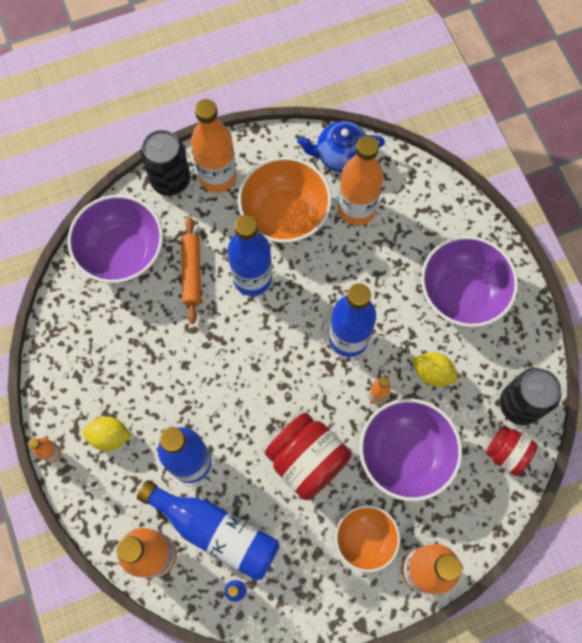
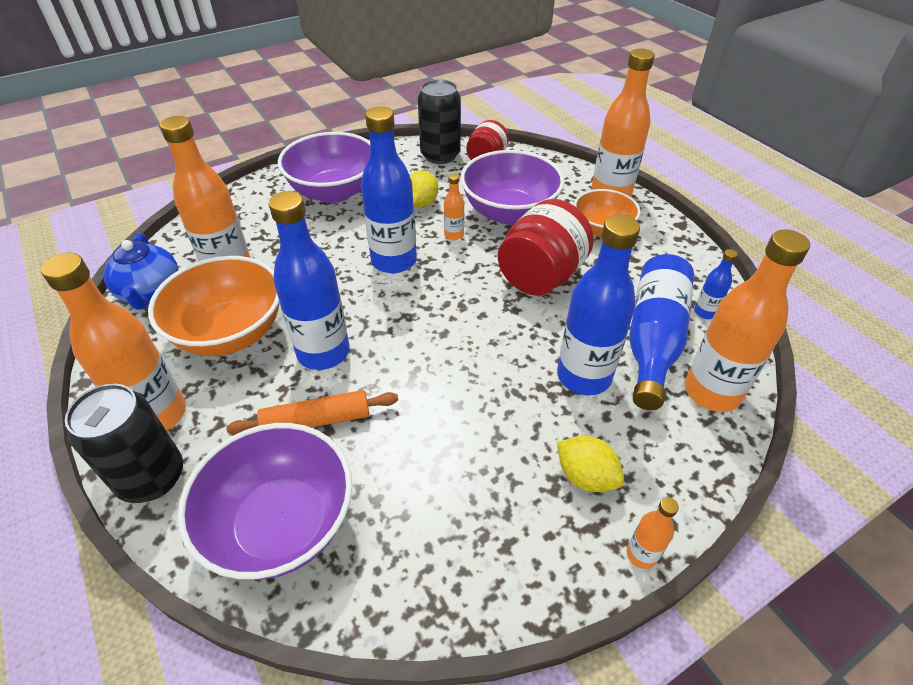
camera: 100 degrees left, 25 degrees down
yellow lemon [82,416,132,451] -> yellow lemon turned 45 degrees counterclockwise [557,436,624,492]

